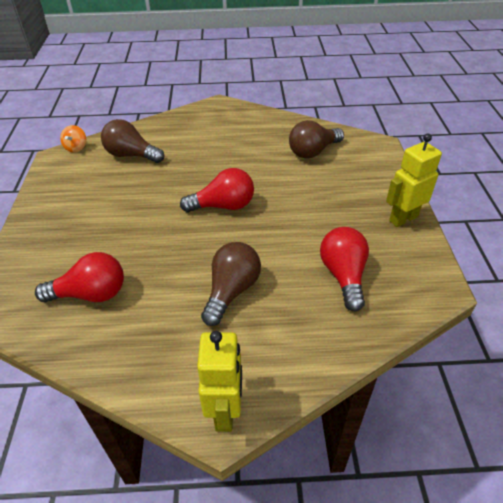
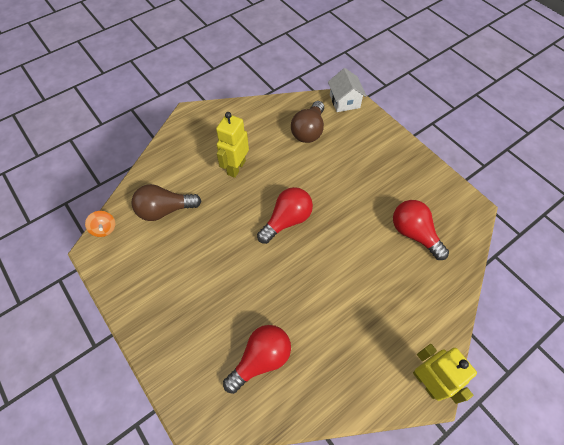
camera: 35 degrees left, 15 degrees up
brown light bulb [201,242,261,326] -> none
yellow robot [386,134,442,227] -> yellow robot moved to [216,112,249,178]
none -> white house [328,68,367,112]

